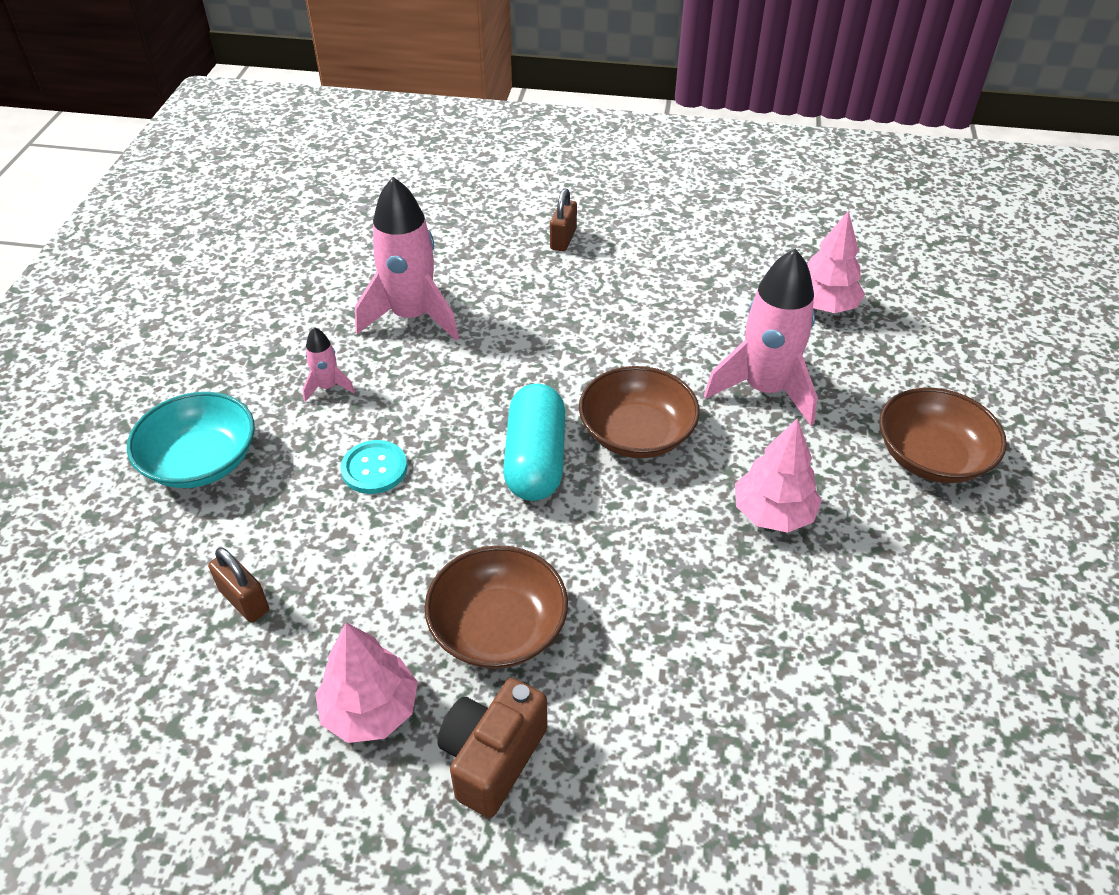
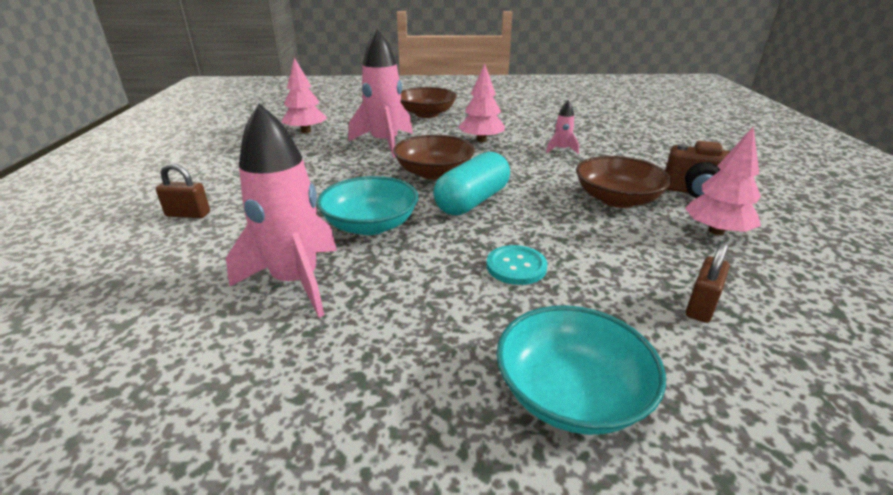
camera: 100 degrees left, 15 degrees down
pink rocket [303,327,355,402] -> pink rocket moved to [546,100,579,154]
turquoise capsule [503,384,565,501] -> turquoise capsule turned 45 degrees counterclockwise [433,152,510,215]
none -> turquoise bowl [317,176,418,235]

